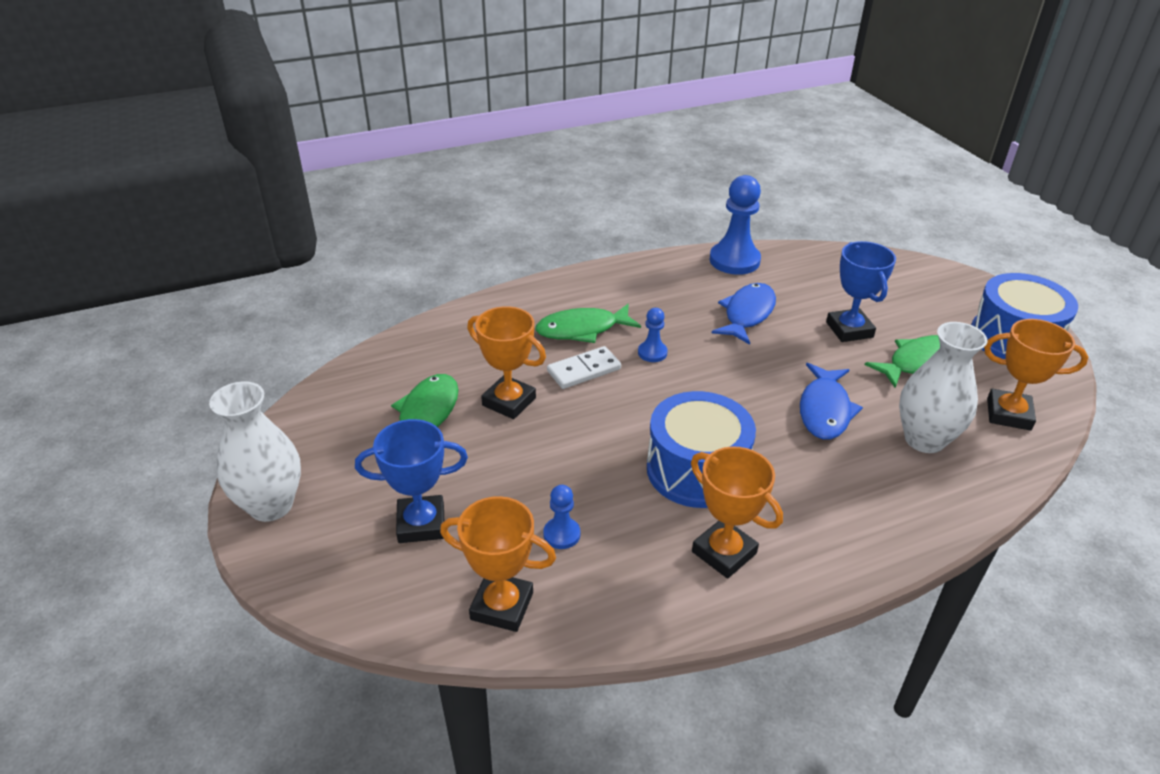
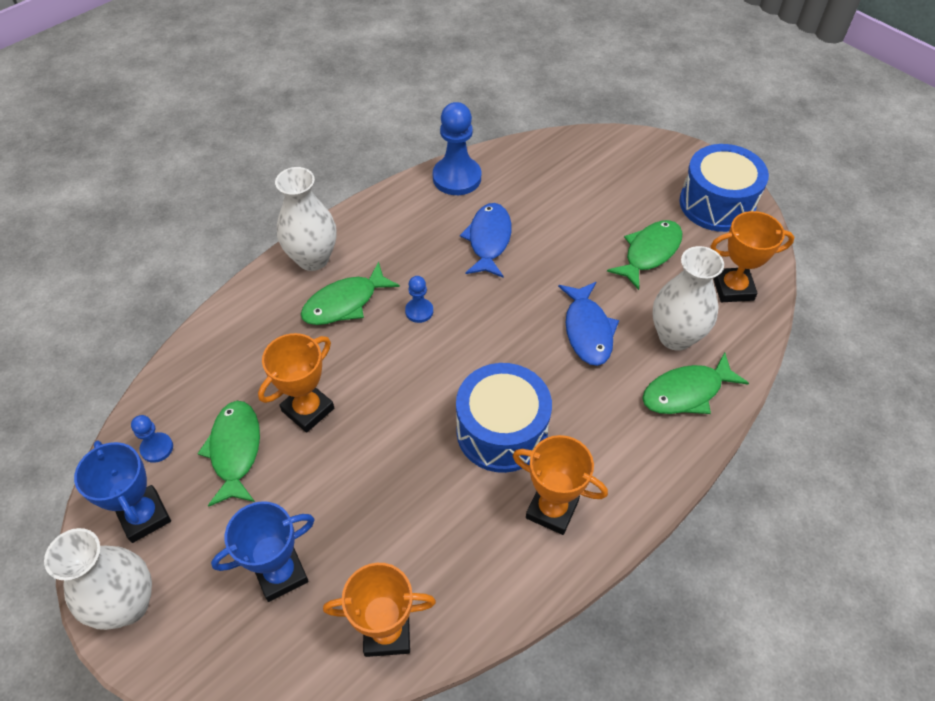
camera: 20 degrees left, 15 degrees up
orange trophy [467,306,546,419] -> orange trophy turned 60 degrees counterclockwise [258,333,334,433]
blue pawn [543,485,580,549] -> blue pawn moved to [131,415,173,463]
white domino [547,346,621,389] -> none
blue trophy [826,241,896,342] -> blue trophy moved to [74,441,171,543]
none -> white vase [275,167,337,271]
none -> green fish [642,352,749,414]

